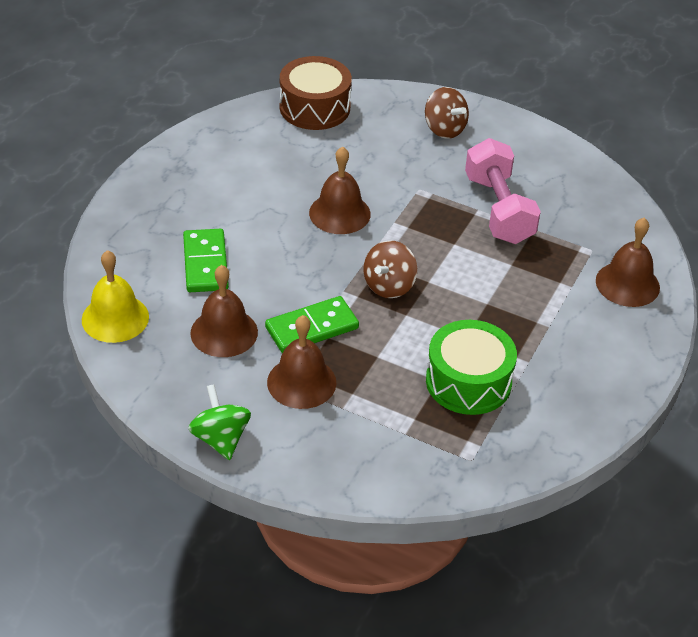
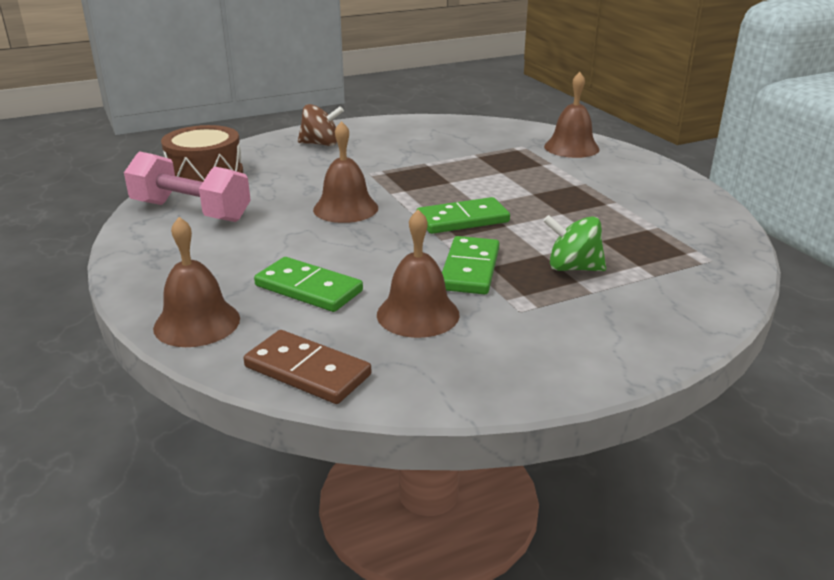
camera: 50 degrees left, 15 degrees down
yellow bell [82,250,149,343] -> brown domino [244,330,371,404]
green spinning top [188,384,251,460] -> green spinning top moved to [543,215,606,271]
brown bell [267,315,336,409] -> brown bell moved to [153,217,240,347]
brown spinning top [363,240,417,298] -> green domino [416,197,510,234]
green drum [426,320,517,415] -> none
pink dumbbell [465,138,541,244] -> pink dumbbell moved to [124,151,251,222]

